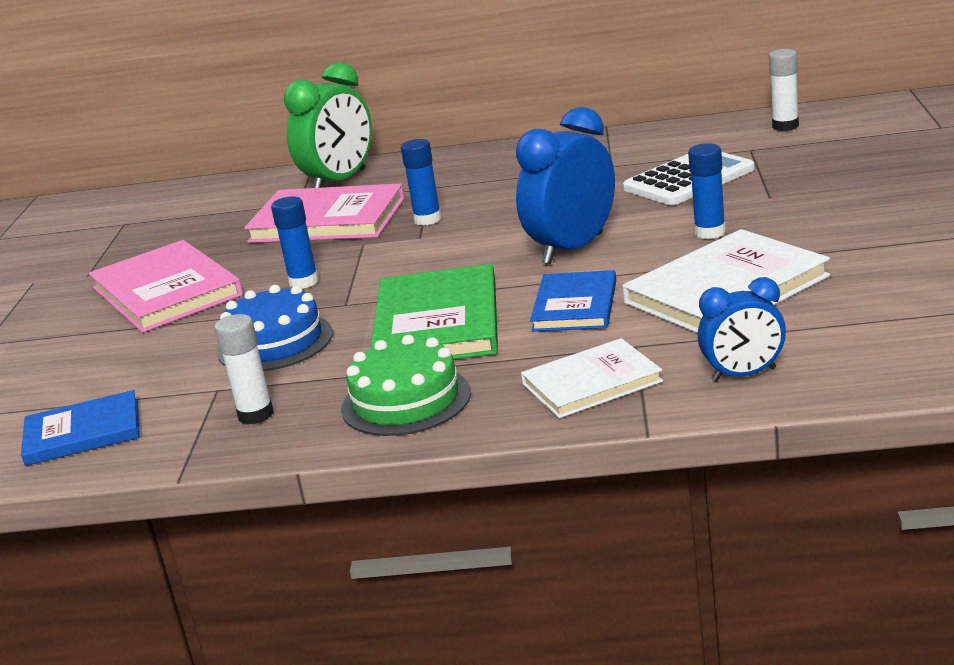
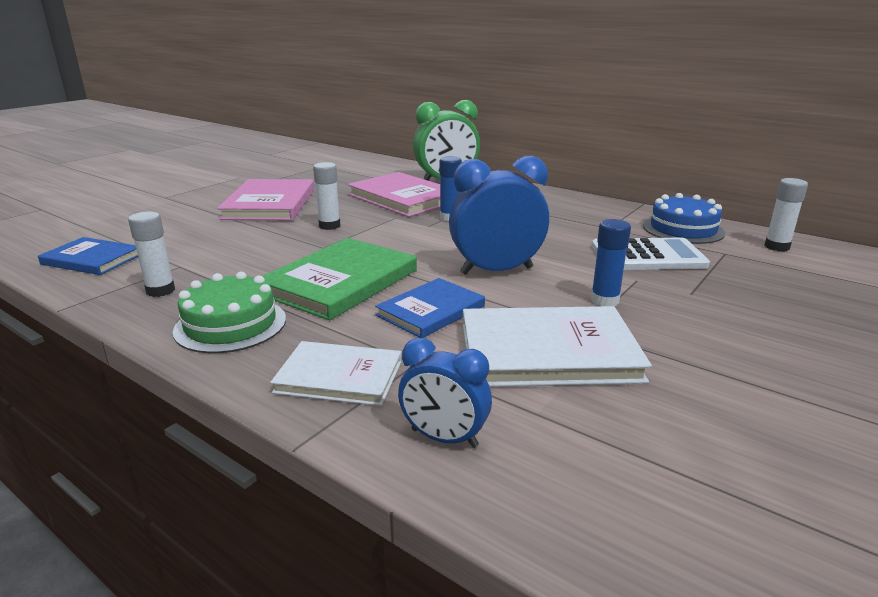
camera: 30 degrees right, 0 degrees up
blue cake [217,285,333,371] -> blue cake moved to [643,193,725,244]
blue glue stick [271,196,319,289] -> white glue stick [313,162,340,230]

